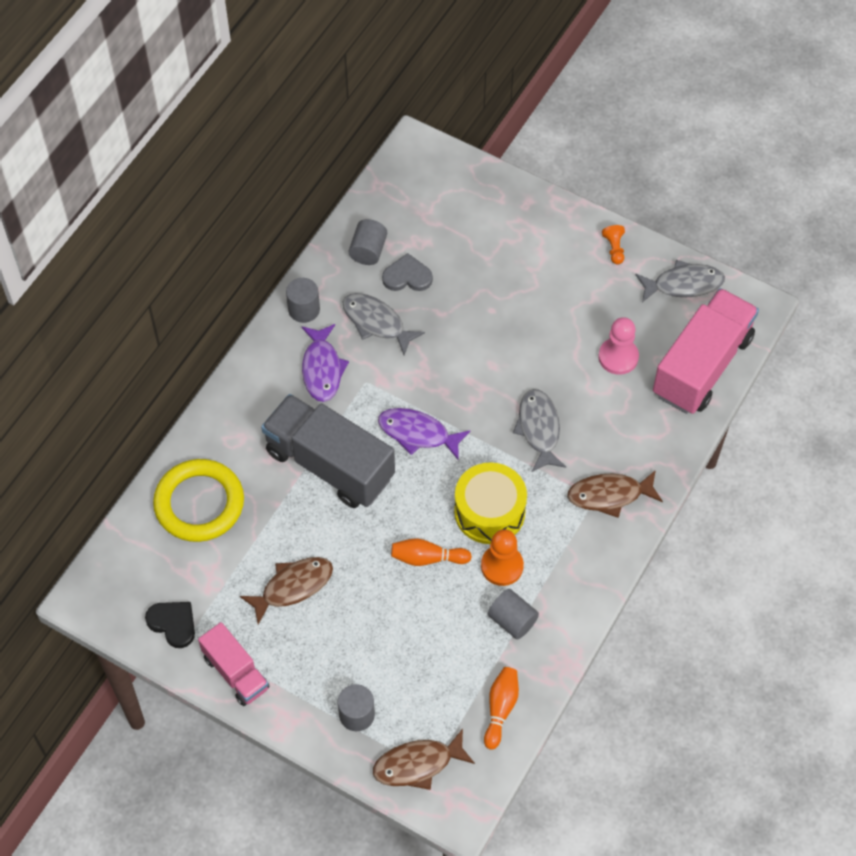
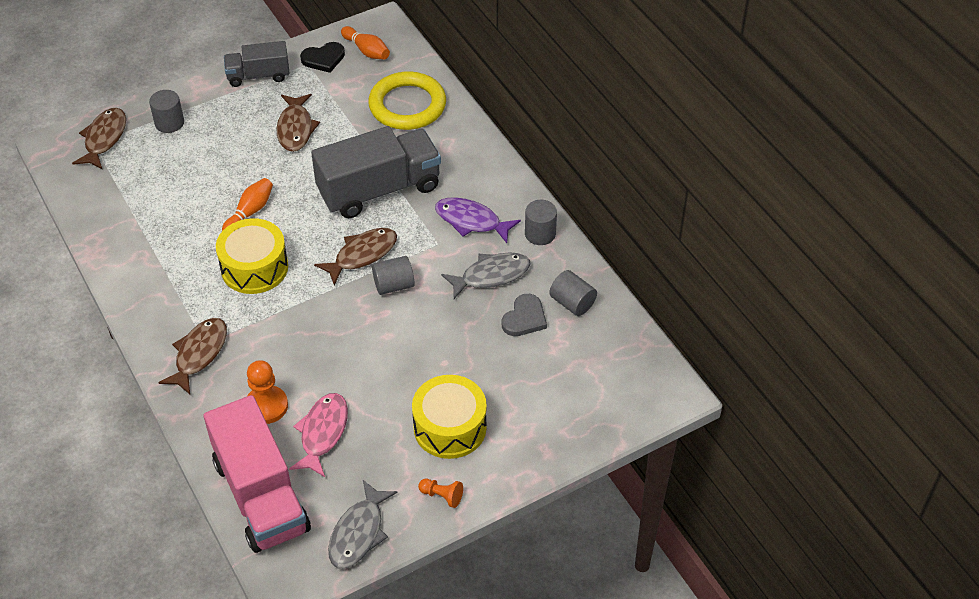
camera: 120 degrees right, 10 degrees down
pink truck [198,622,270,706] -> grey truck [224,41,290,87]
purple fish [378,408,470,459] -> brown fish [314,228,397,285]
orange pawn [481,529,524,586] -> orange pawn moved to [247,360,288,424]
orange bowling pin [484,667,519,749] -> orange bowling pin moved to [341,26,390,59]
grey cylinder [488,589,539,639] -> grey cylinder moved to [372,256,415,295]
grey fish [513,389,566,472] -> none
pink pawn [599,317,639,375] -> pink fish [289,393,348,477]
none -> yellow drum [412,375,487,459]

